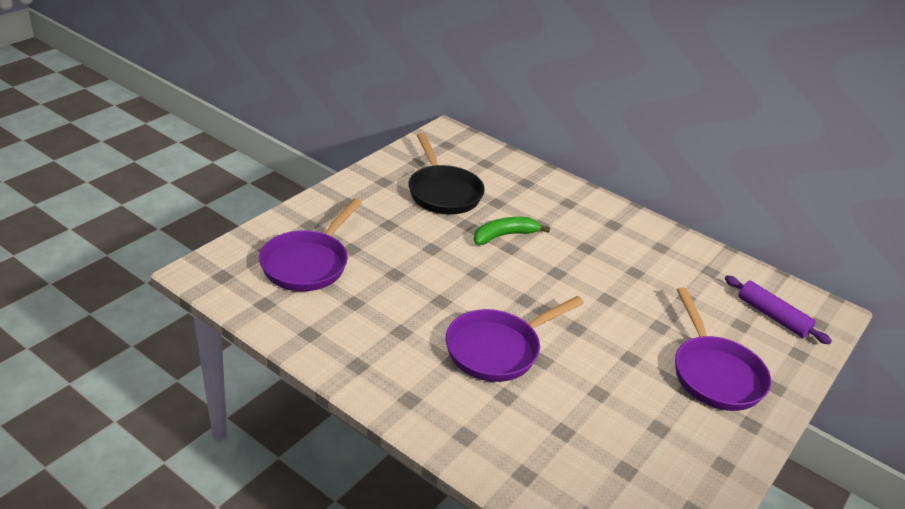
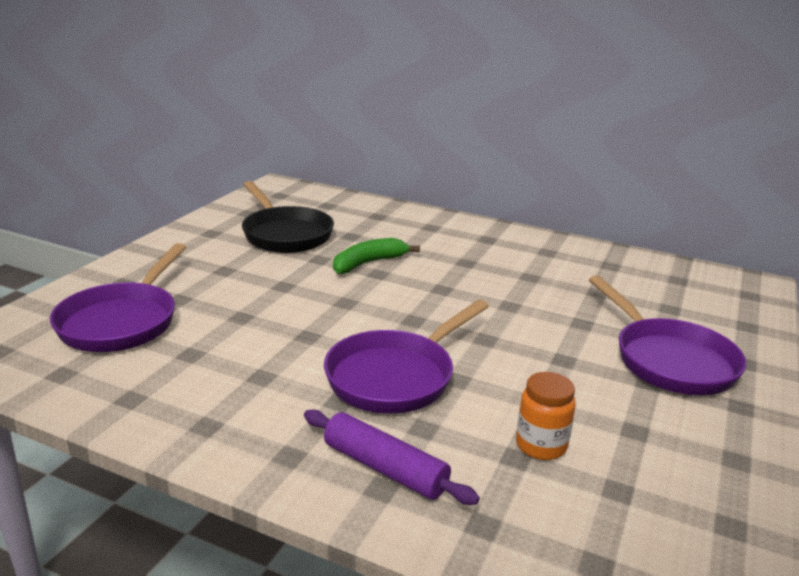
camera: 10 degrees left, 10 degrees down
purple rolling pin [725,276,832,344] -> purple rolling pin moved to [304,410,480,505]
none -> orange jar [516,372,576,460]

